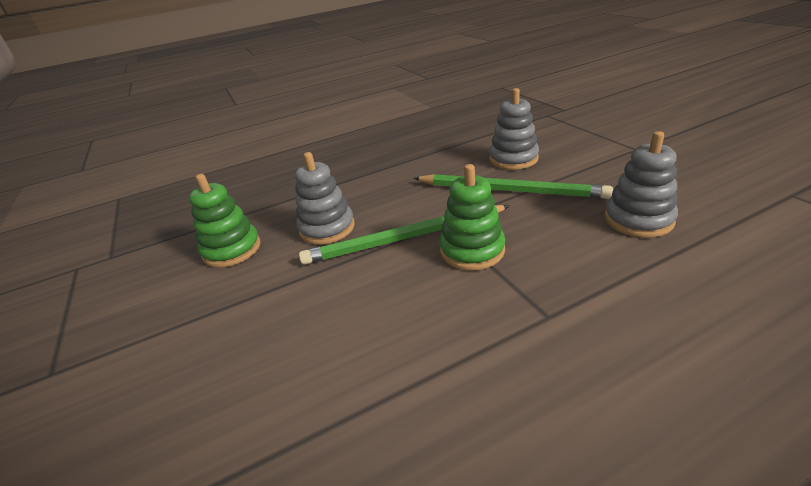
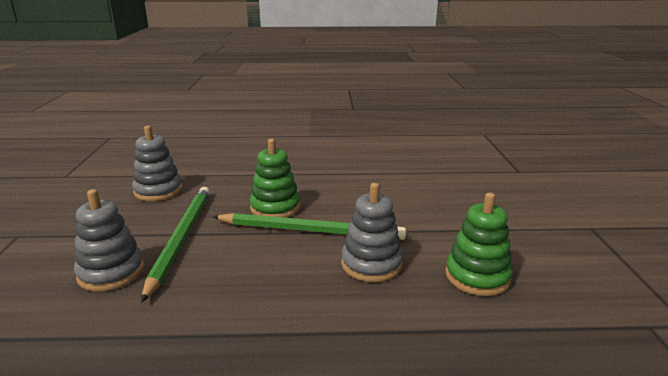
camera: 160 degrees left, 10 degrees down
green pencil [414,174,613,199] -> green pencil turned 45 degrees clockwise [141,187,210,303]

